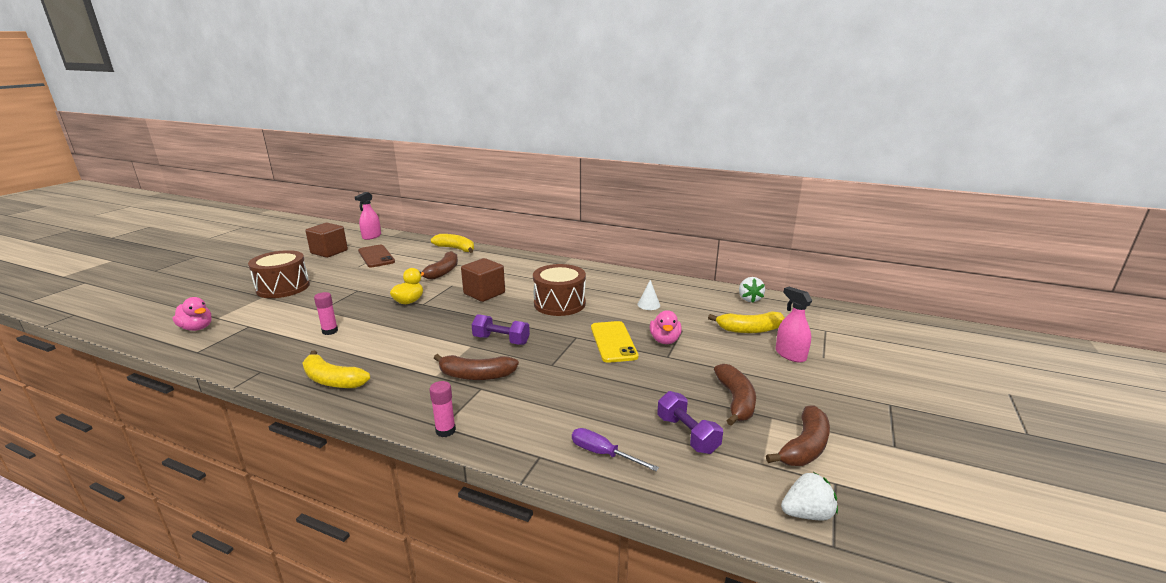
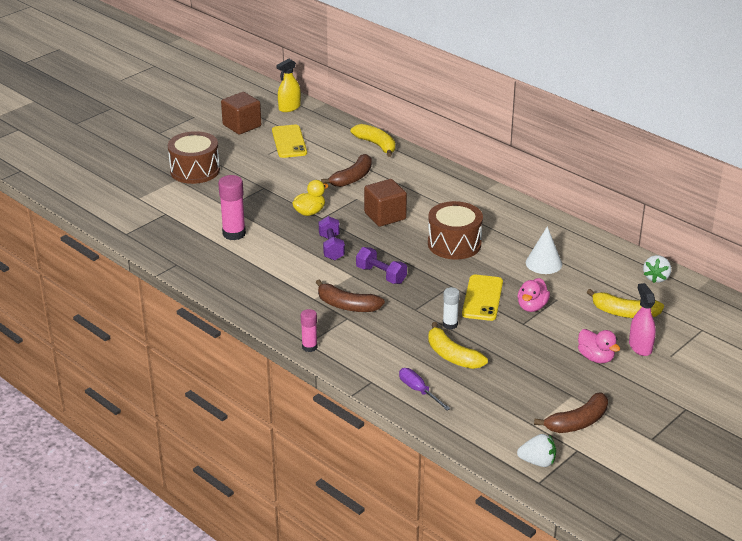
camera: 20 degrees right, 10 degrees up
pink duck [173,297,212,331] -> pink duck moved to [578,329,620,363]
yellow banana [302,350,370,388] -> yellow banana moved to [428,322,488,369]
pink glue stick [314,292,338,335] -> pink glue stick [218,175,246,240], size x1.66
pink spray bottle [355,192,381,240] -> yellow spray bottle [276,58,301,112]
brown phone [358,245,395,267] -> yellow phone [272,125,307,158]
white cone [637,280,660,310] -> white cone [526,226,562,274], size x1.52
purple dumbbell [657,391,723,454] -> purple dumbbell moved to [319,216,345,260]
brown banana [714,364,756,426] -> none
none -> white glue stick [443,287,460,329]

